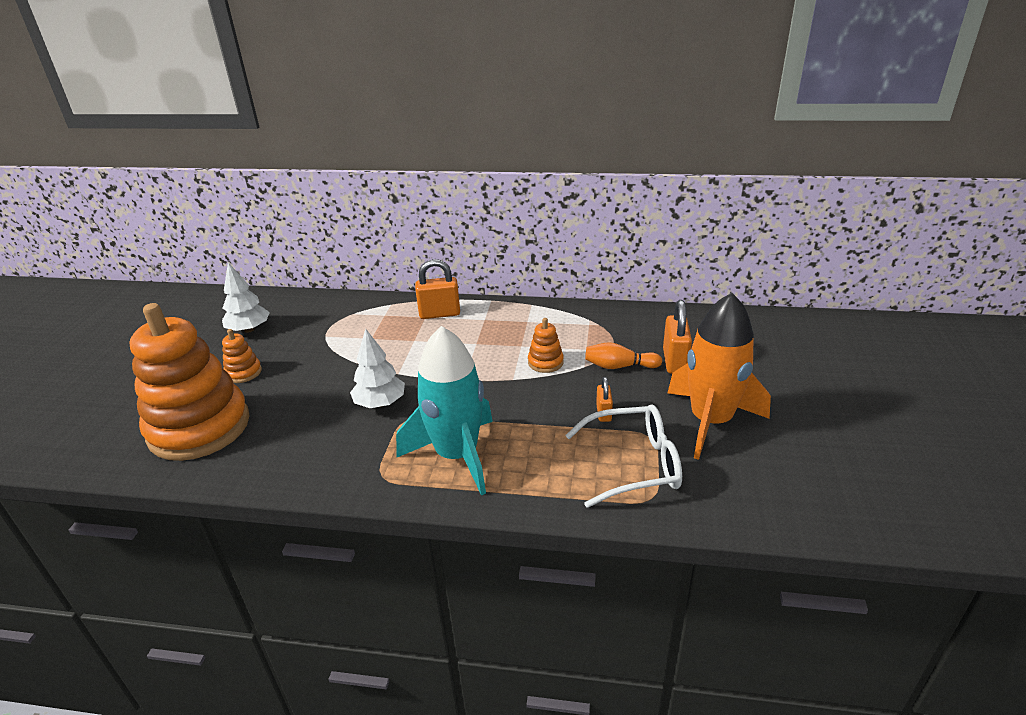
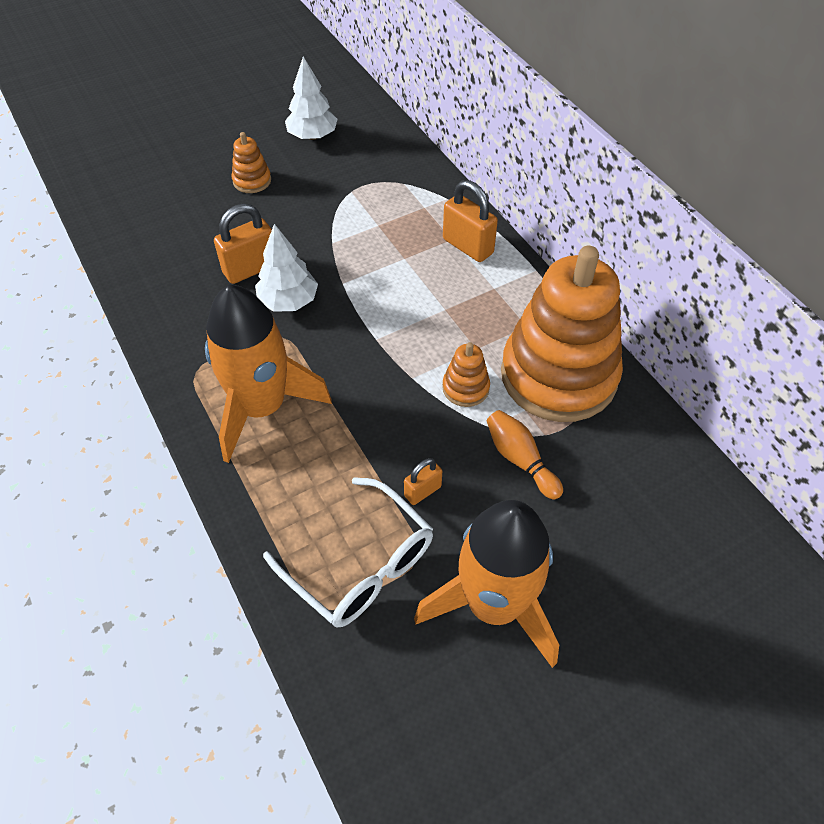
camera: 50 degrees right, 20 degrees up
orange stacking toy [130,303,250,461] -> orange stacking toy moved to [501,246,623,422]
turquoise rocket [396,326,493,495] -> orange rocket [205,284,332,463]
orange padlock [663,300,692,374] -> orange padlock moved to [214,204,272,284]

